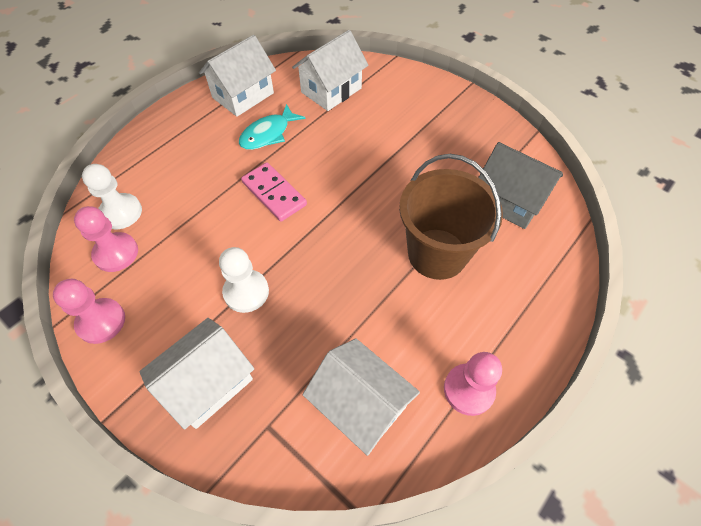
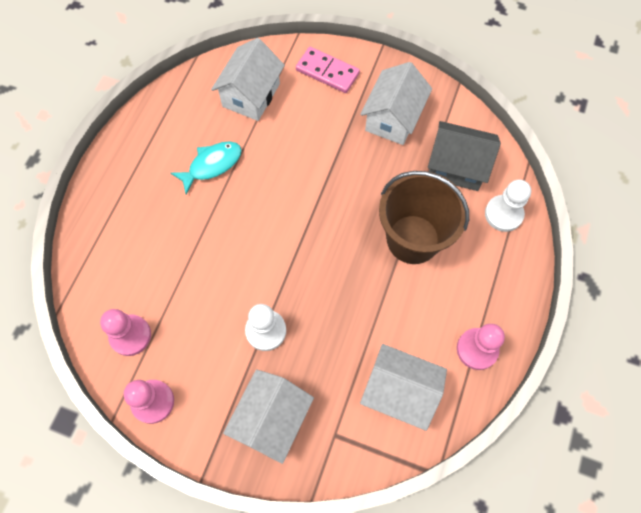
camera: 20 degrees left, 10 degrees up
white pawn [82,164,142,229] -> white pawn moved to [485,180,531,232]
white house [199,35,276,117] -> white house moved to [360,62,432,145]
turquoise fish [239,104,306,150] -> turquoise fish turned 150 degrees counterclockwise [171,142,242,194]
pink domino [241,162,307,222] -> pink domino moved to [296,47,360,93]

